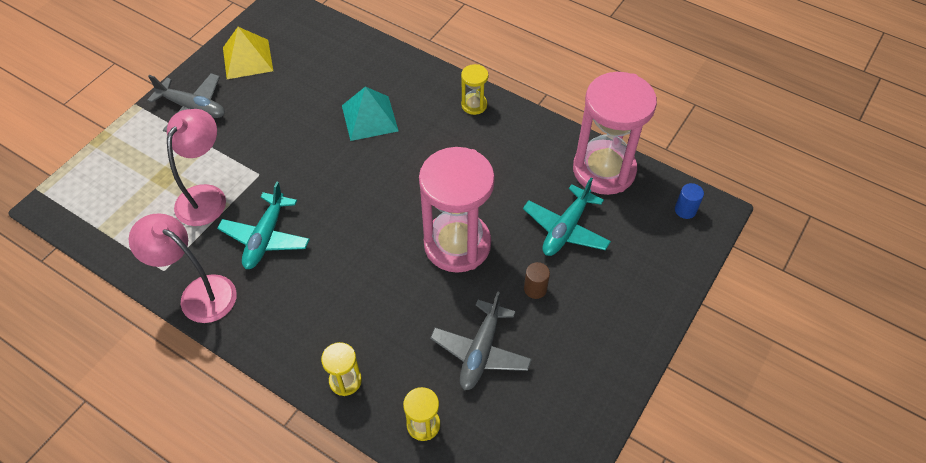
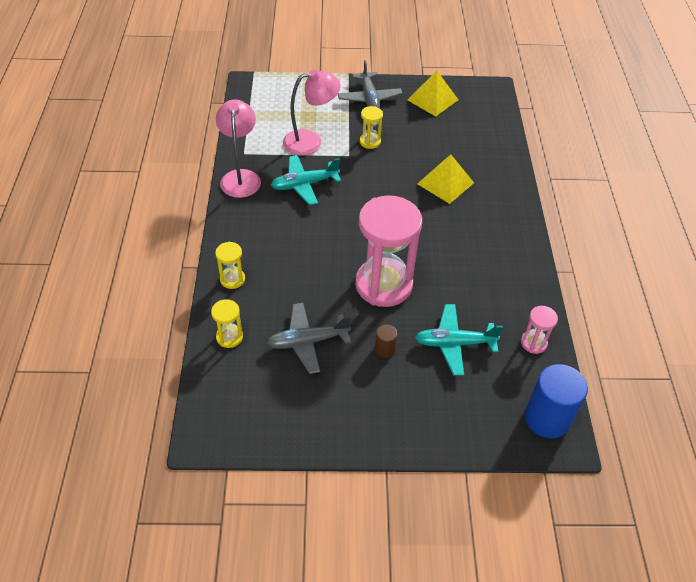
camera: 55 degrees right, 5 degrees down
turquoise pyramid [342,87,398,141] -> yellow pyramid [417,154,474,204]
yellow hourglass [461,64,488,115] -> yellow hourglass moved to [360,106,383,149]
pink hourglass [573,72,657,195] -> pink hourglass [521,306,558,354], size x0.44
blue cylinder [675,183,704,219] -> blue cylinder [524,364,588,438], size x2.11

